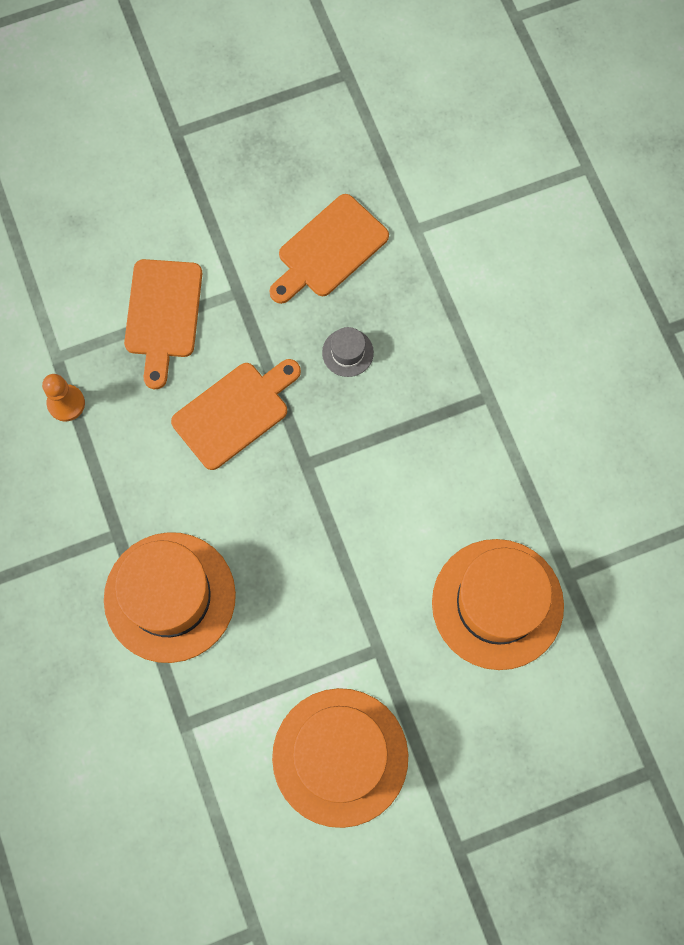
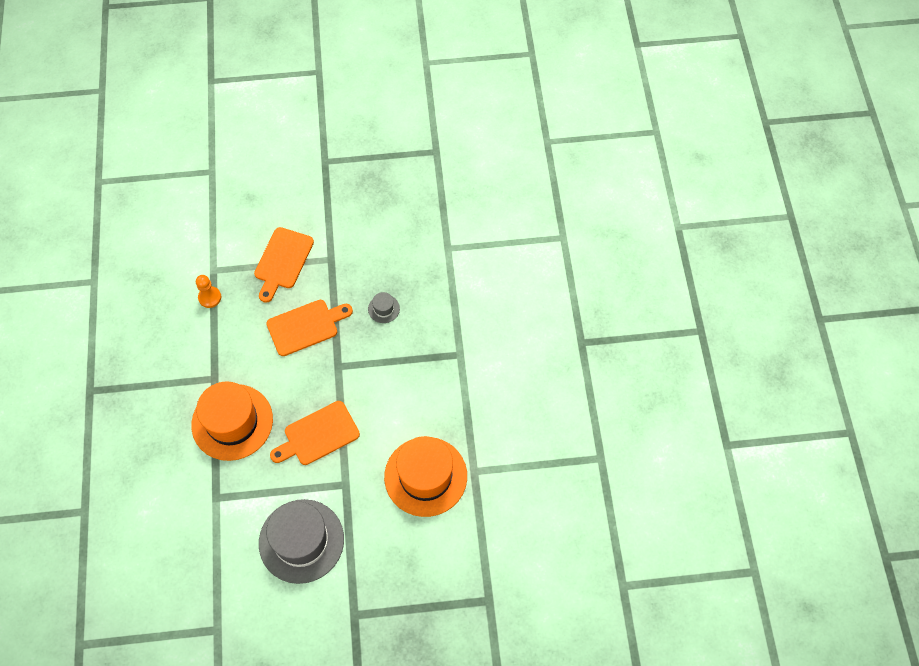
camera: 15 degrees right, 10 degrees down
orange cutting board [269,194,389,304] -> orange cutting board moved to [270,401,360,465]
orange hat [272,688,408,828] -> grey hat [259,499,344,584]

